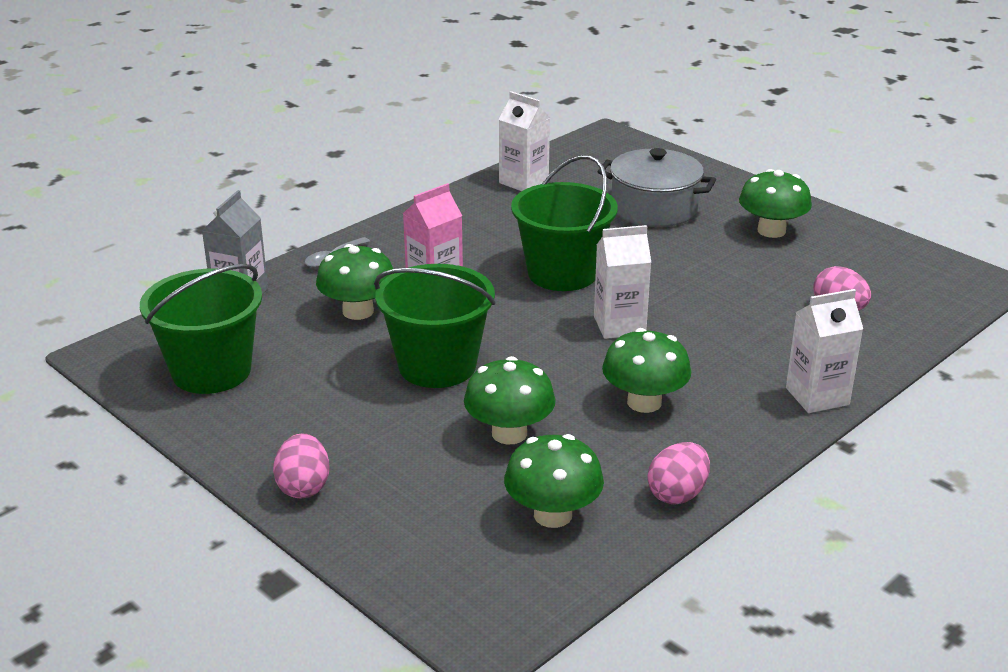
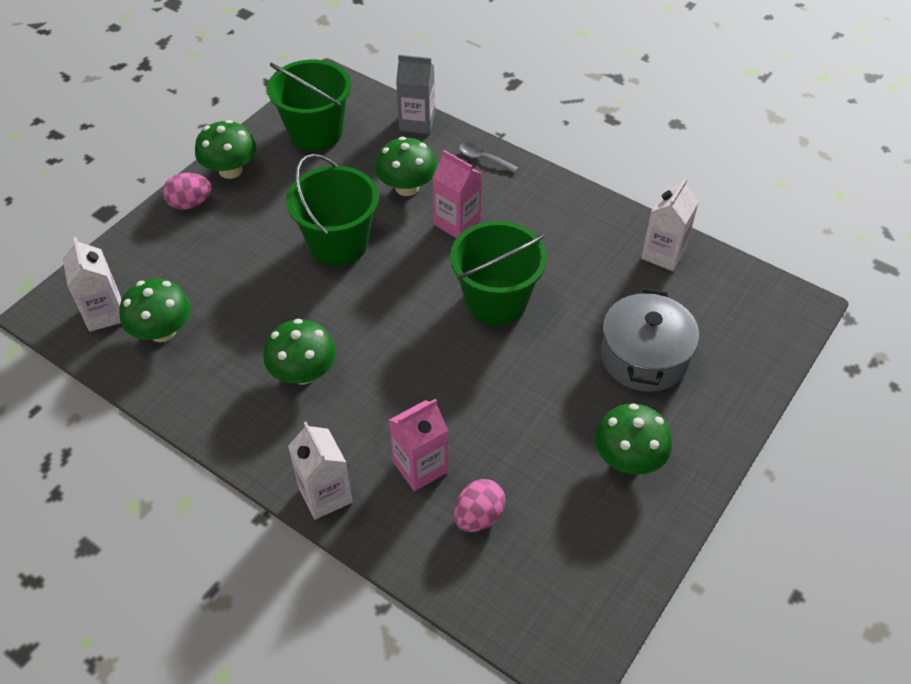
camera: 80 degrees right, 20 degrees up
green mushroom [464,356,556,444] -> green mushroom moved to [195,120,256,179]
white carton [594,225,651,339] -> white carton moved to [63,237,121,331]
pink egg [648,442,710,505] -> none
none -> pink carton [389,399,448,491]

